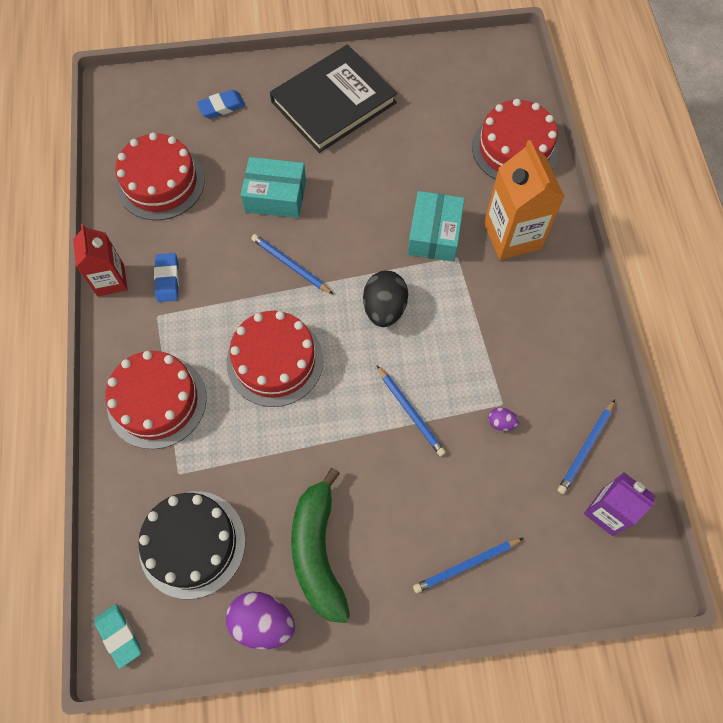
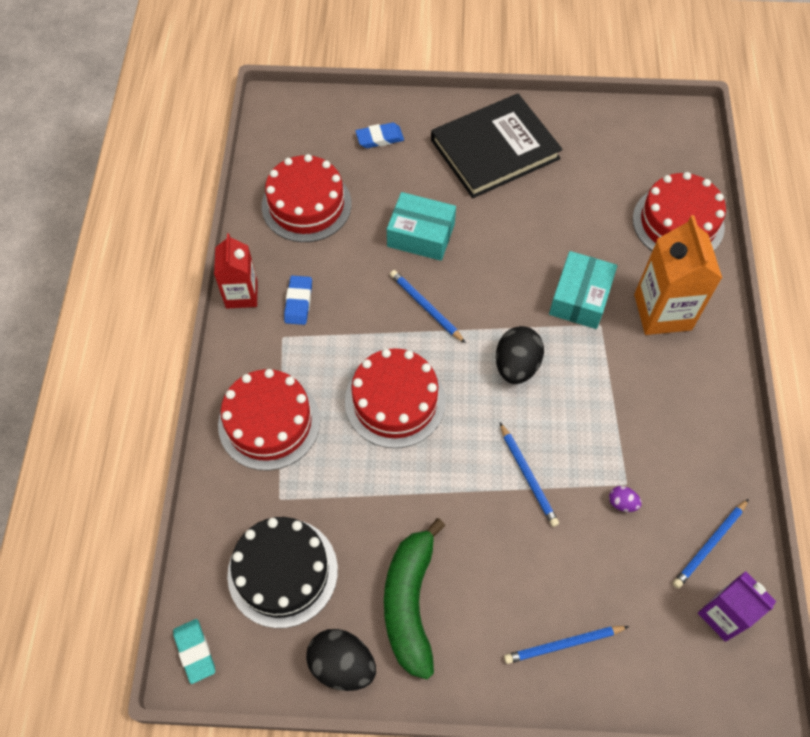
camera: 10 degrees right, 5 degrees down
purple egg [226,591,295,650] -> black egg [306,629,376,691]

